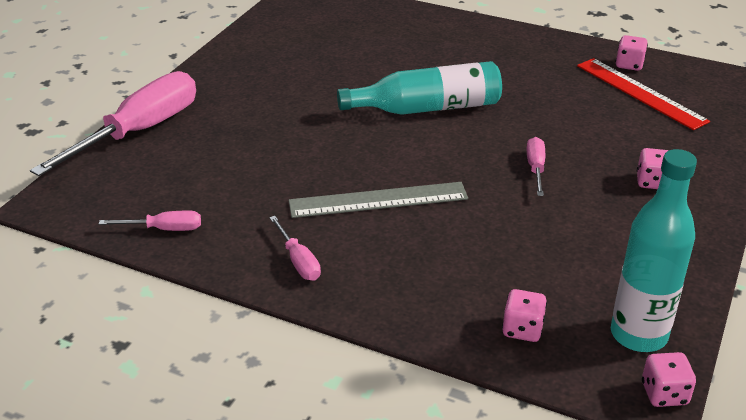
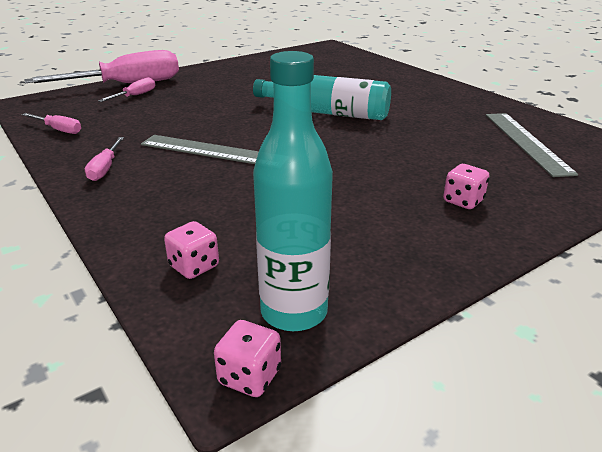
camera: 30 degrees right, 5 degrees down
pink screwdriver [527,137,545,196] -> pink screwdriver moved to [98,77,155,102]
red ruler [577,58,710,130] -> grey ruler [486,113,578,177]
pink dice [615,35,648,71] -> none

